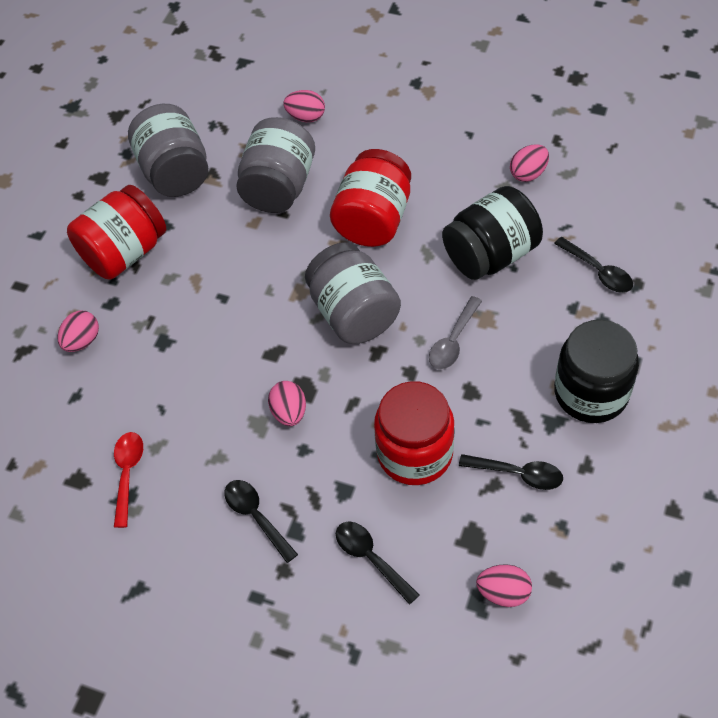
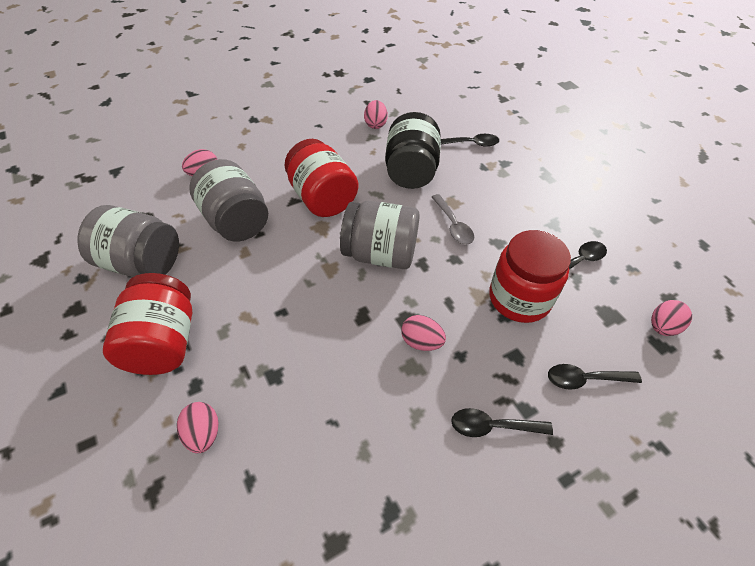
camera: 55 degrees left, 5 degrees down
red spoon [114,432,143,528] -> none
black jar [554,320,639,423] -> none

